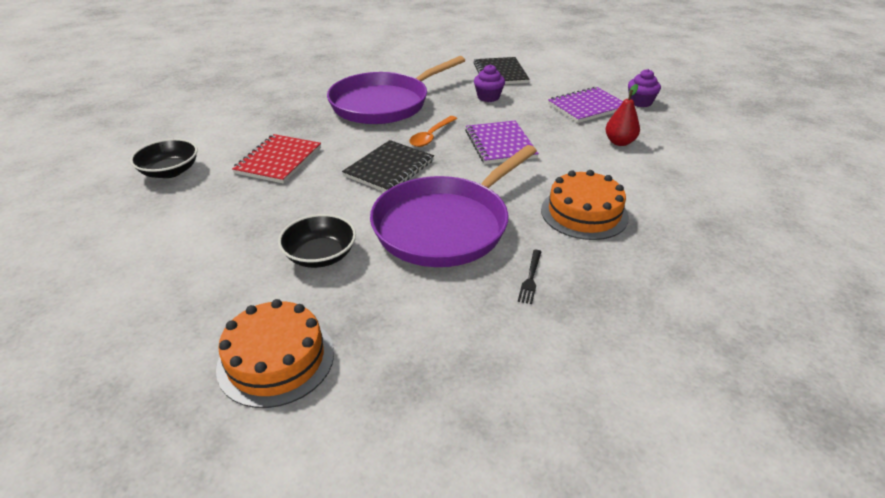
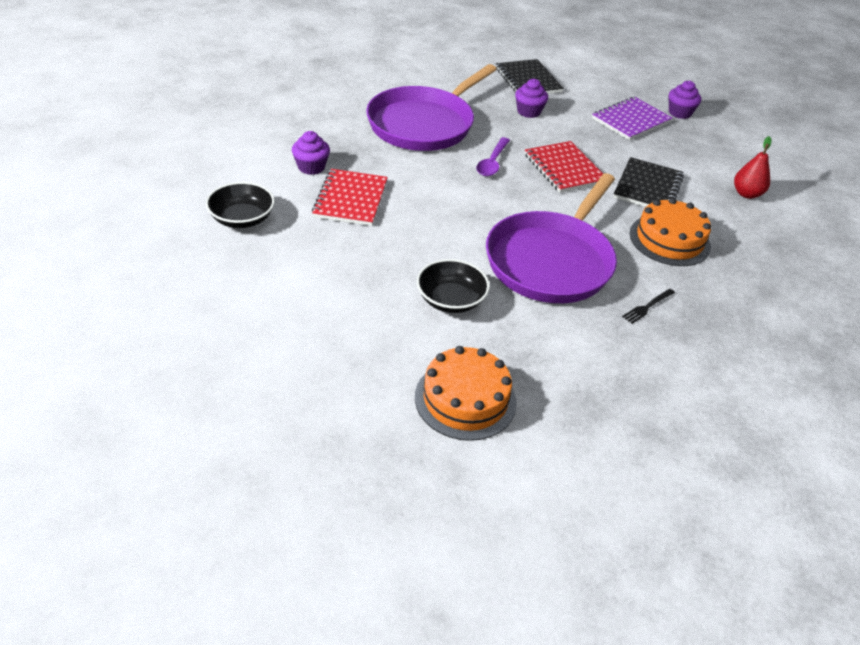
camera: 15 degrees left, 5 degrees up
black notebook [342,140,434,192] -> black notebook moved to [613,157,684,207]
orange spoon [409,116,457,147] -> purple spoon [476,137,510,176]
purple notebook [465,121,539,164] -> red notebook [525,141,603,193]
black fork [518,250,542,304] -> black fork turned 45 degrees clockwise [622,289,675,324]
red pear [606,84,640,146] -> red pear moved to [734,136,772,199]
none -> purple cupcake [292,131,330,175]

